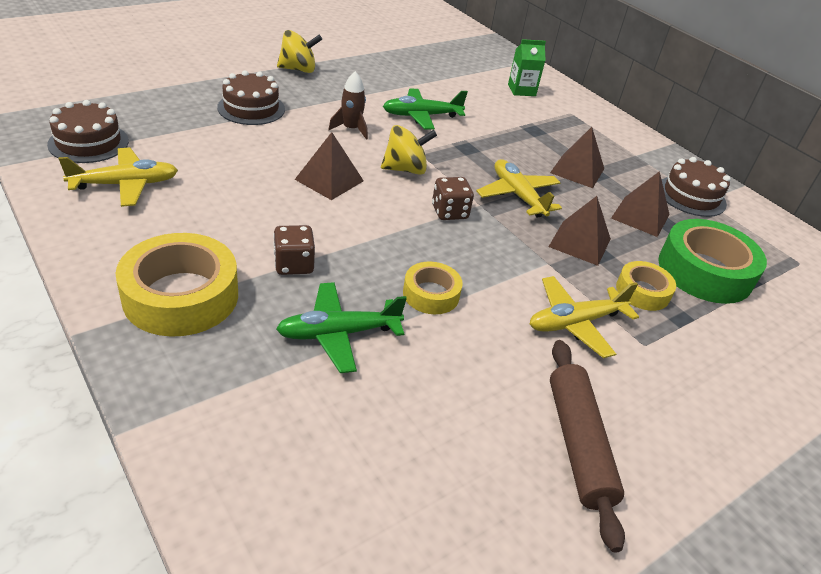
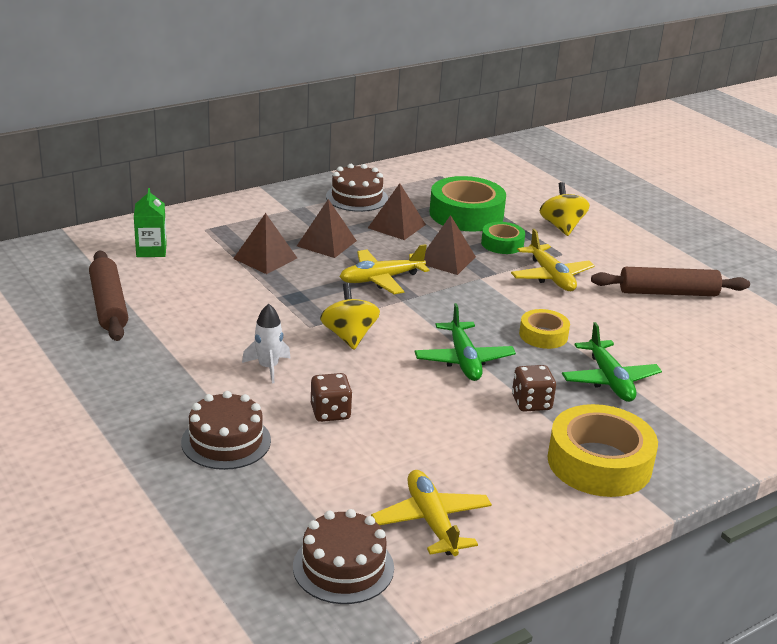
camera: 85 degrees left, 10 degrees down
yellow spinning top [277,30,322,73] -> yellow spinning top moved to [540,182,590,236]
brown pyramid [295,132,364,200] -> brown pyramid moved to [233,213,297,274]
brown rocket [328,71,368,140] -> white rocket [242,304,291,383]
green plane [383,89,468,130] -> green plane moved to [415,303,516,381]
brown dice [432,177,474,220] -> brown dice moved to [311,373,352,422]
yellow tape [616,261,676,311] -> green tape [481,222,525,254]
none -> brown rolling pin [89,251,128,341]

